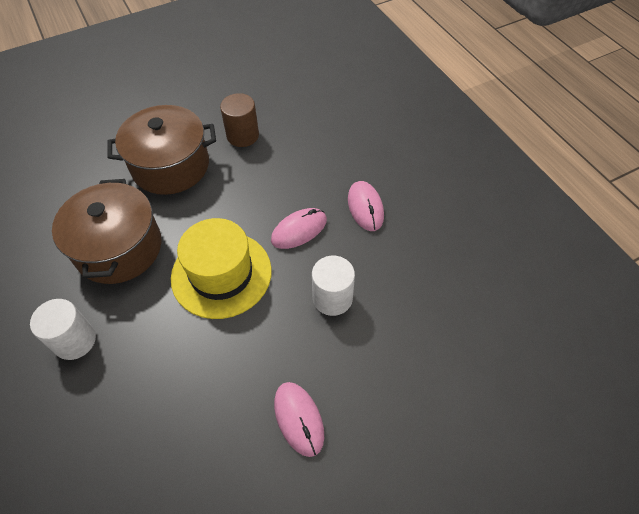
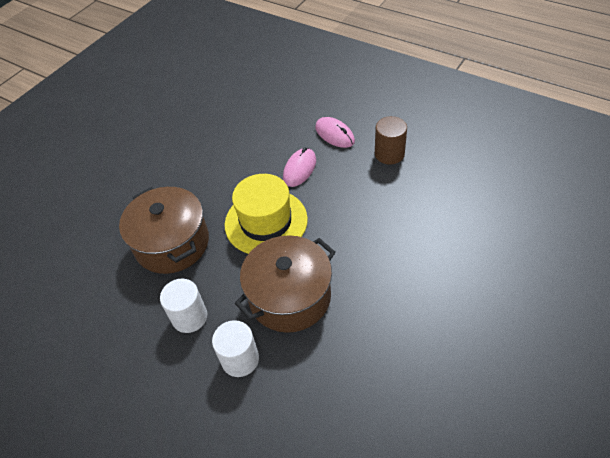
camera: 25 degrees left, 5 degrees down
brown pot [107,105,216,195] -> brown pot moved to [235,235,335,333]
brown cylinder [220,93,259,147] -> brown cylinder moved to [375,116,407,165]
pink mouse [274,382,324,457] -> none
white cylinder [312,256,355,316] -> white cylinder moved to [212,320,259,377]

